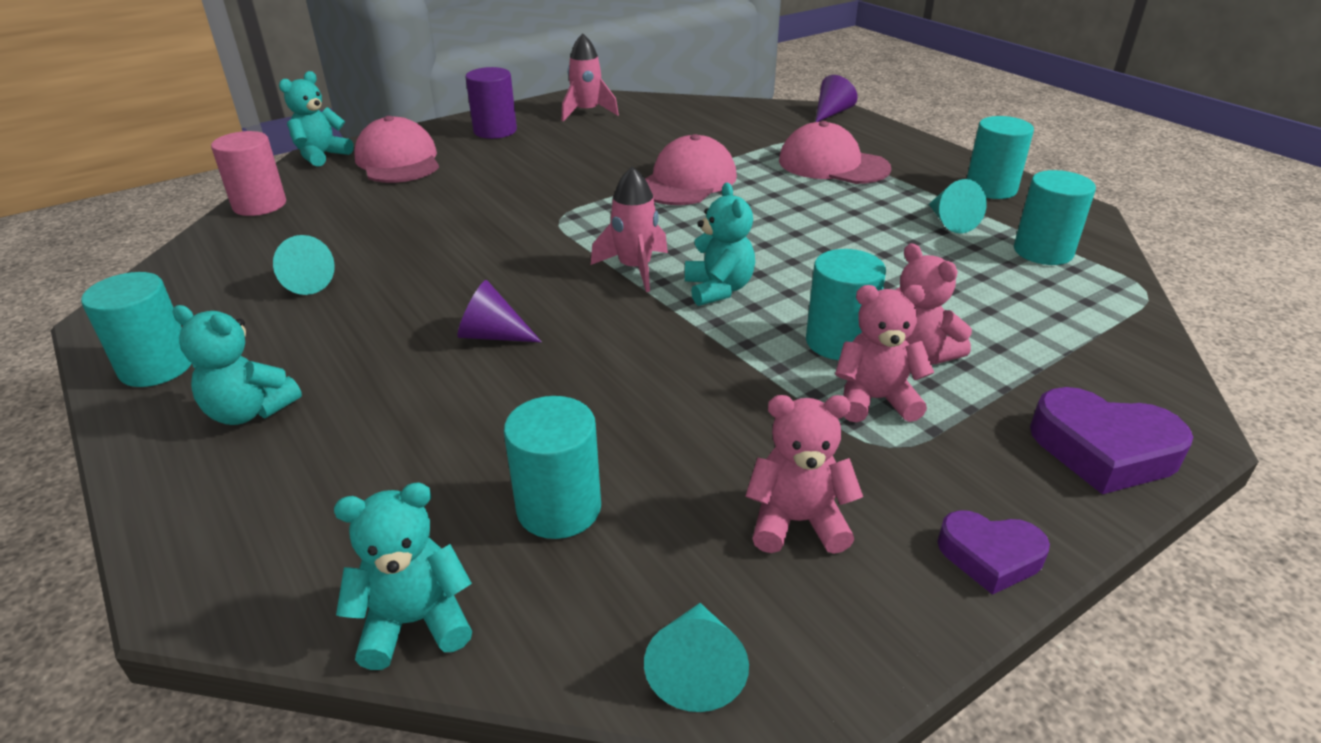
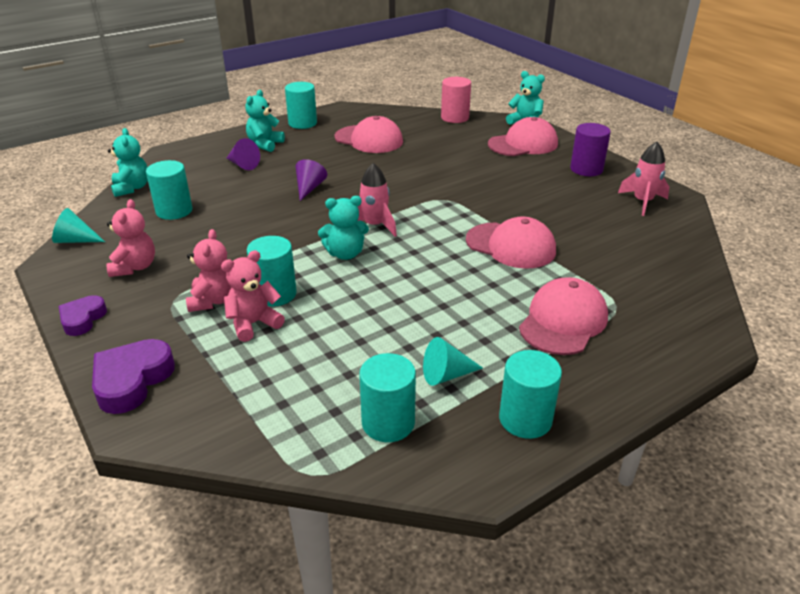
camera: 90 degrees right, 0 degrees up
turquoise cone [273,235,335,295] -> pink cap [334,116,403,153]
purple cone [816,75,858,122] -> purple cone moved to [227,138,260,170]

